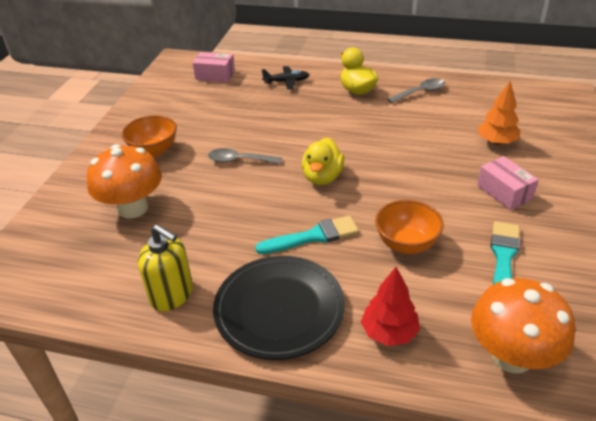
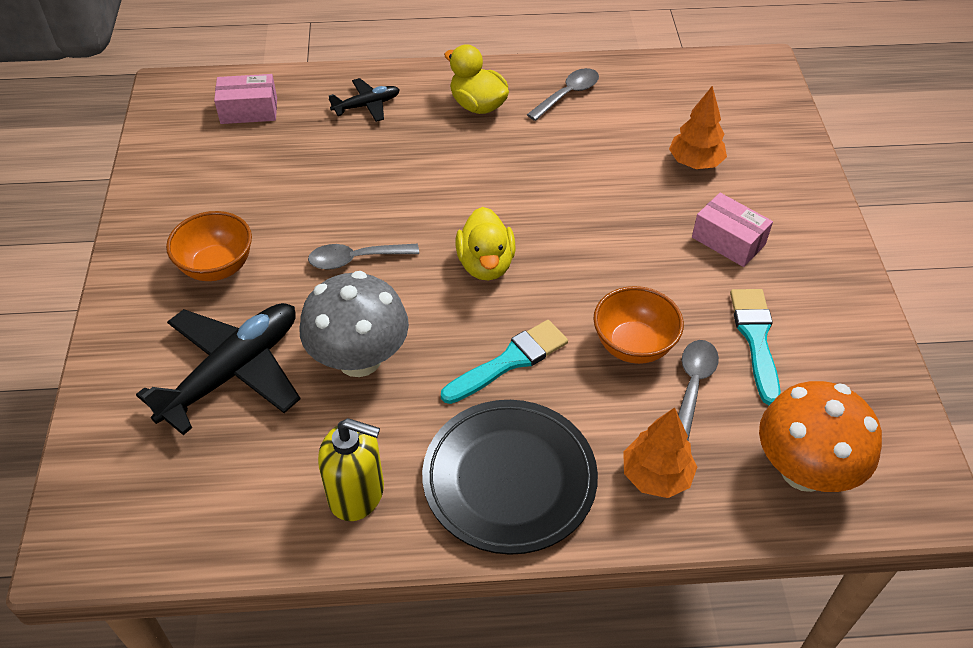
camera: 20 degrees left, 10 degrees up
orange mushroom [87,144,162,219] -> black plane [136,303,300,435]
red tree [361,267,420,346] -> orange tree [623,407,697,498]
none -> grey mushroom [300,271,409,377]
none -> grey spoon [678,340,719,440]

